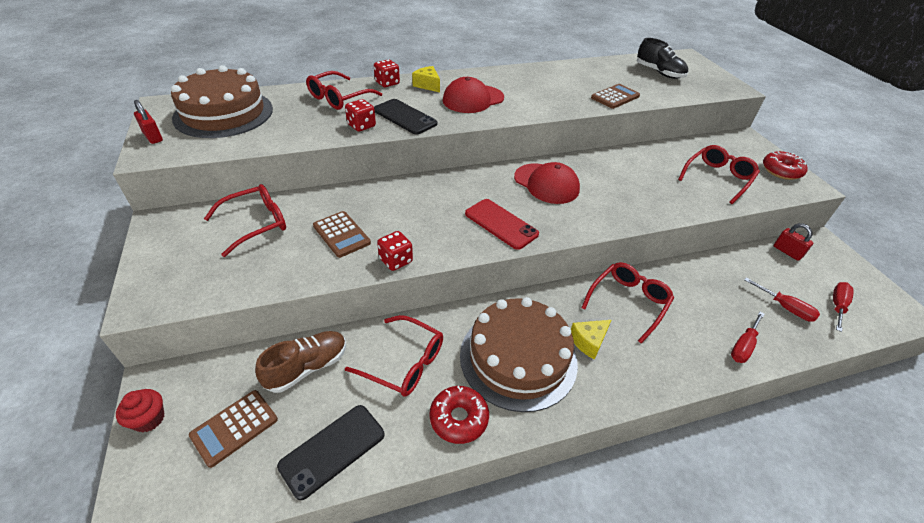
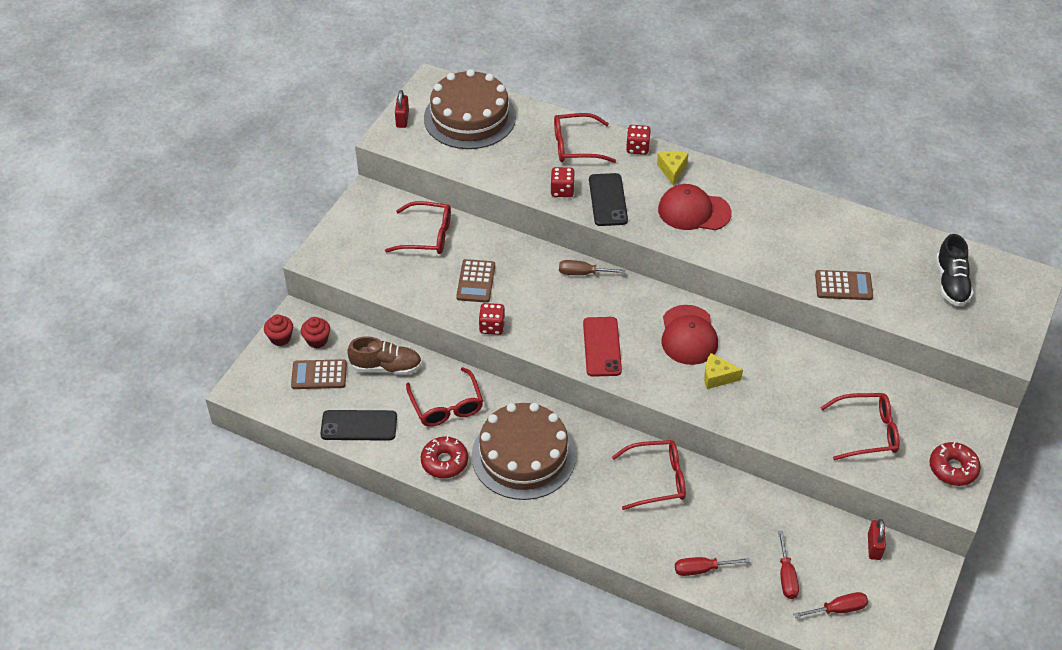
camera: 45 degrees right, 5 degrees up
yellow cheese [571,320,611,360] -> yellow cheese moved to [704,353,743,389]
none -> red cupcake [301,317,330,348]
none -> brown screwdriver [559,260,626,275]

